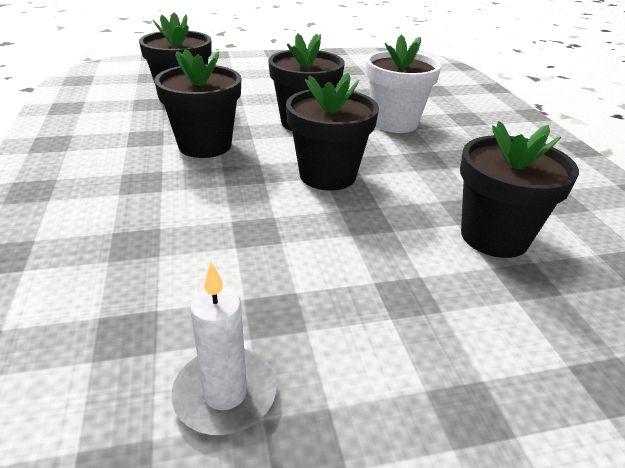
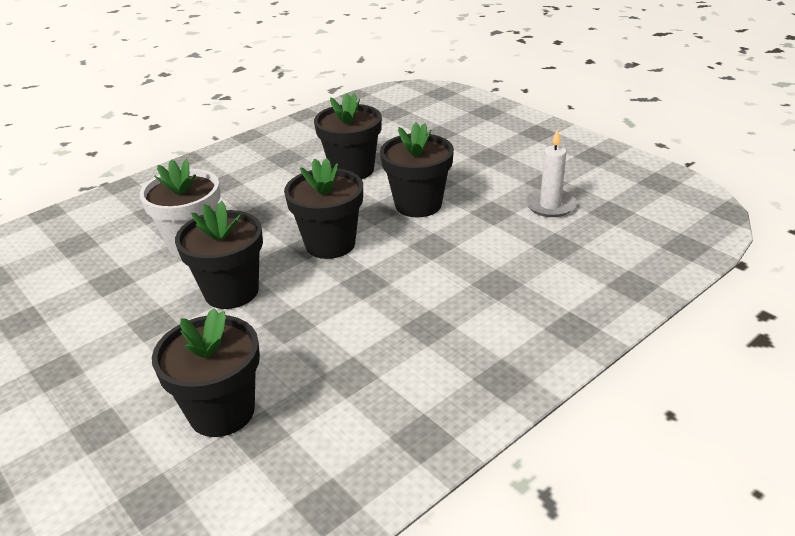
camera: 115 degrees left, 0 degrees up
black flower pot [154,49,241,158] -> black flower pot moved to [380,122,454,217]

